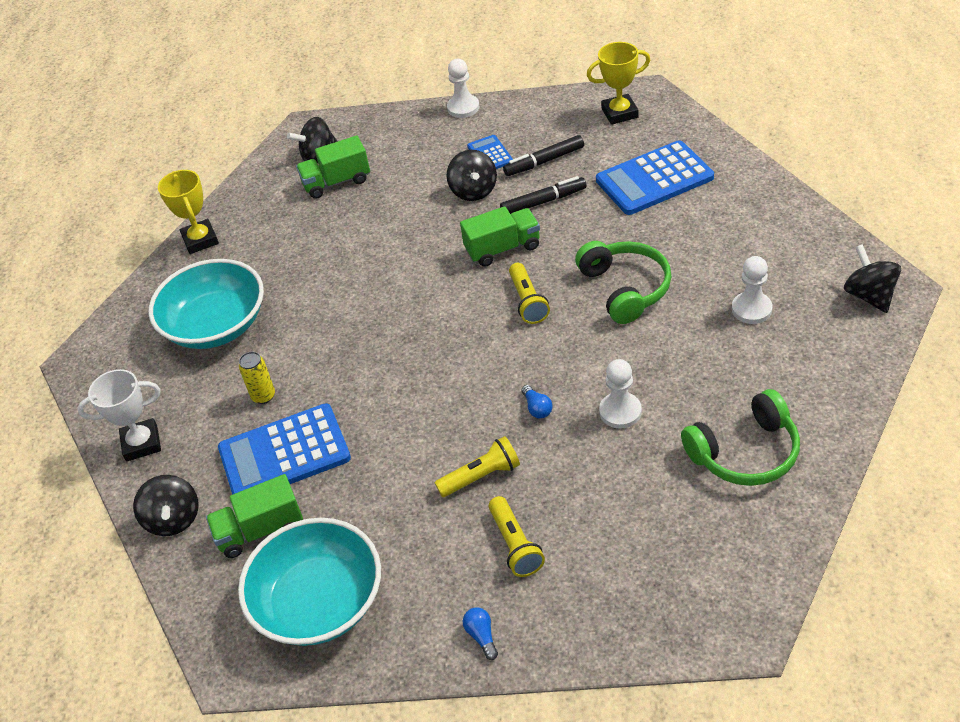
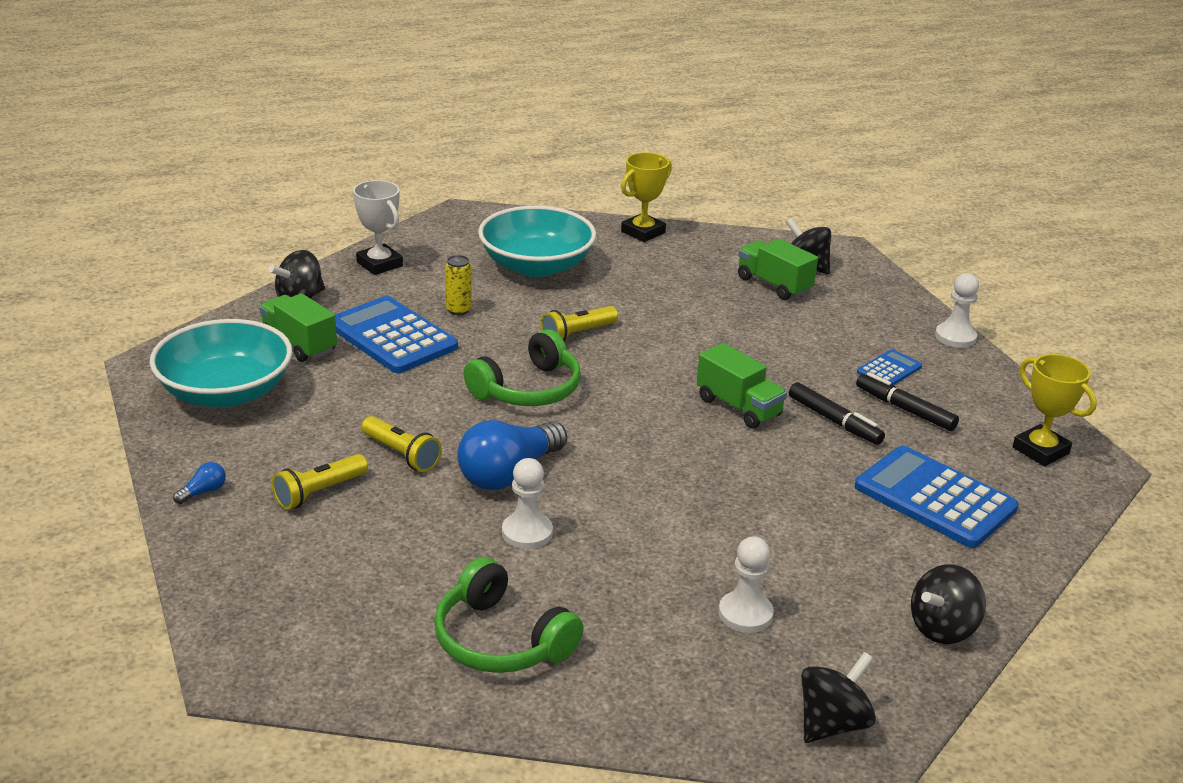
camera: 60 degrees right, 15 degrees down
black spinning top [447,150,497,201] -> black spinning top moved to [911,564,986,644]
yellow flashlight [509,263,550,324] -> yellow flashlight moved to [540,306,618,341]
blue light bulb [521,385,553,418] -> blue light bulb [457,420,567,490], size x2.42
green headphones [575,241,671,324] -> green headphones moved to [464,329,581,406]

